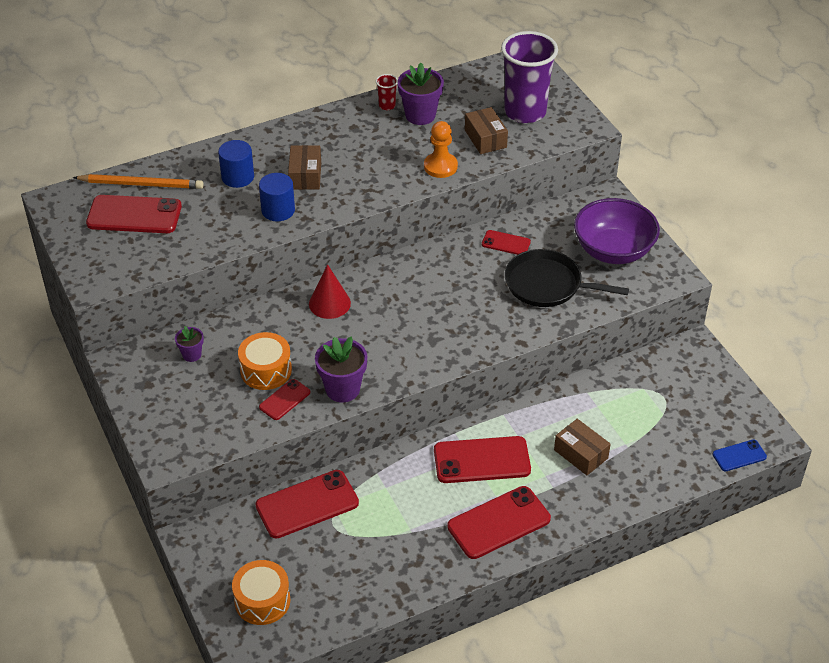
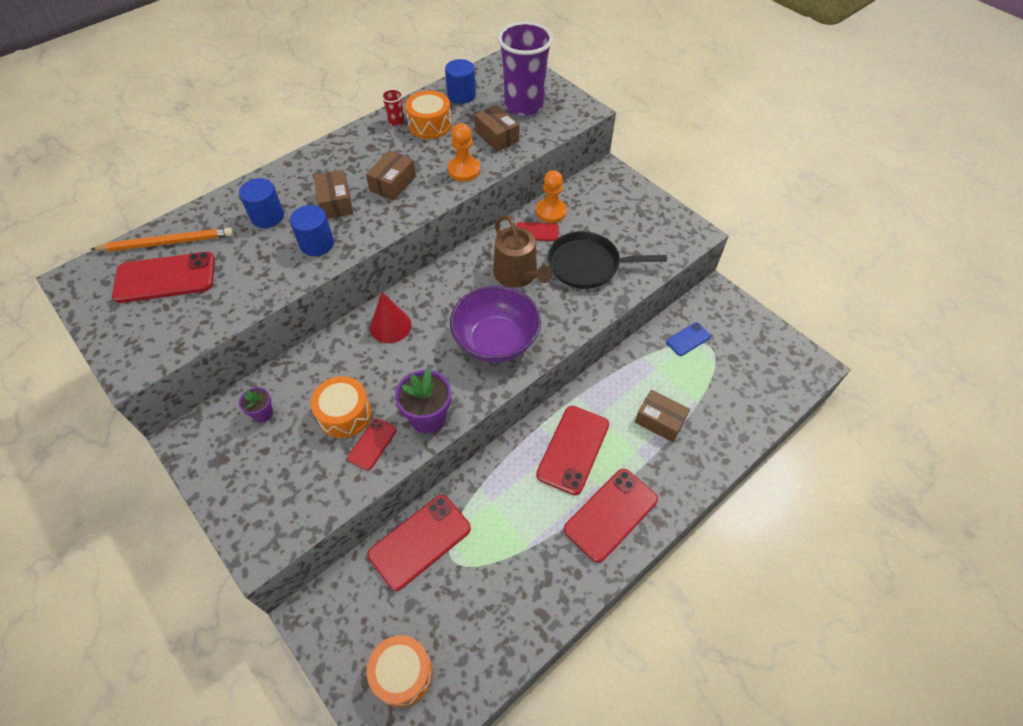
camera: 15 degrees left, 10 degrees up
purple flower pot [398,63,444,125] -> orange drum [405,91,452,139]
red phone [434,436,531,483] -> red phone turned 45 degrees counterclockwise [536,406,609,495]
purple bowl [574,198,660,264] -> purple bowl moved to [450,286,541,363]
blue phone [713,439,767,471] -> blue phone moved to [666,322,711,356]
none -> brown box [366,150,416,201]
none -> blue cylinder [445,59,476,104]
none -> brown watering can [493,215,553,288]
none -> orange pawn [536,170,567,223]

